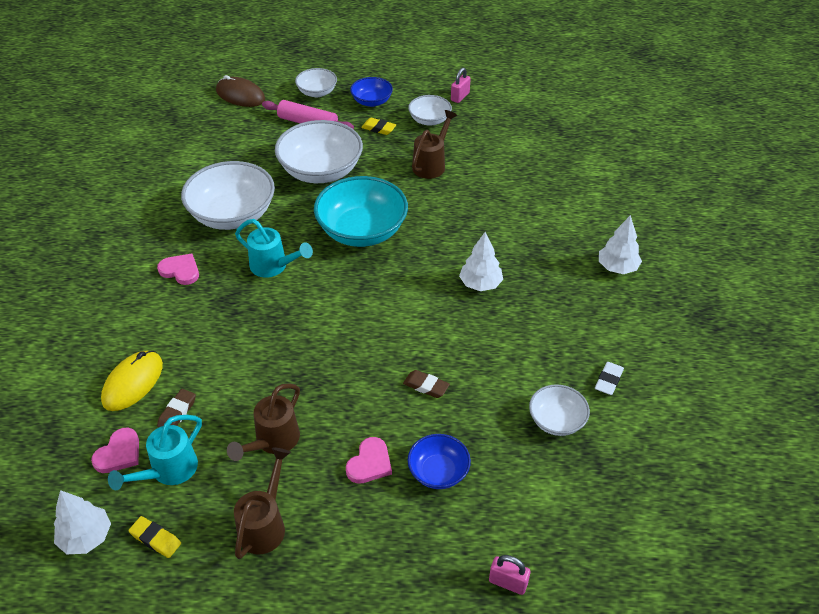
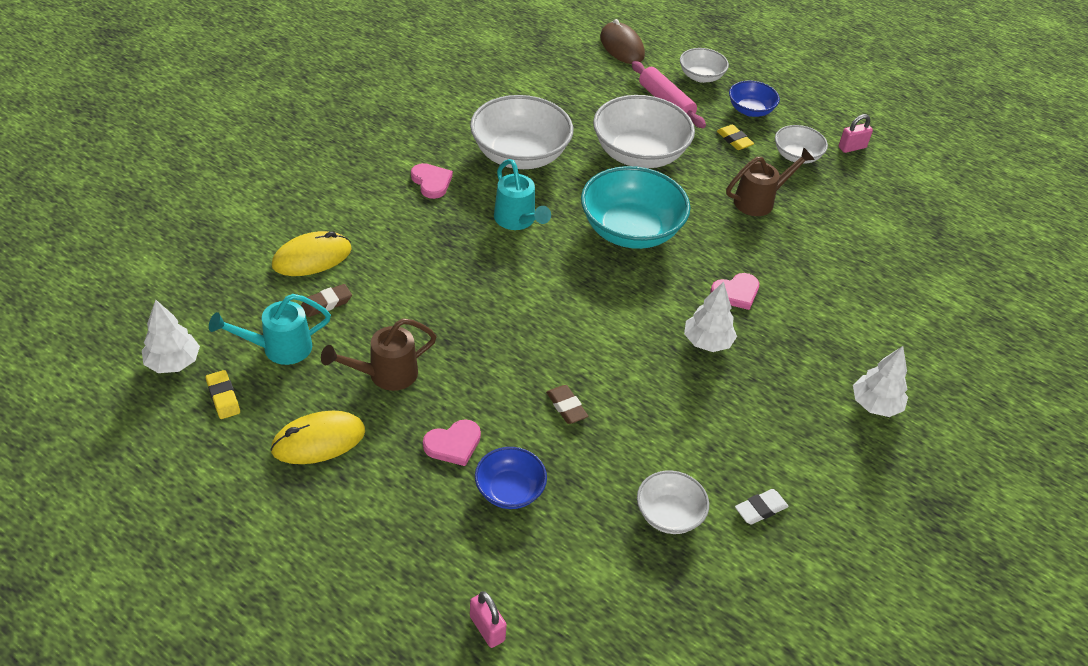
camera: 30 degrees right, 0 degrees up
pink heart [91,428,139,473] -> pink heart moved to [710,273,759,310]
brown watering can [234,447,291,559] -> yellow mouse [270,411,365,464]

